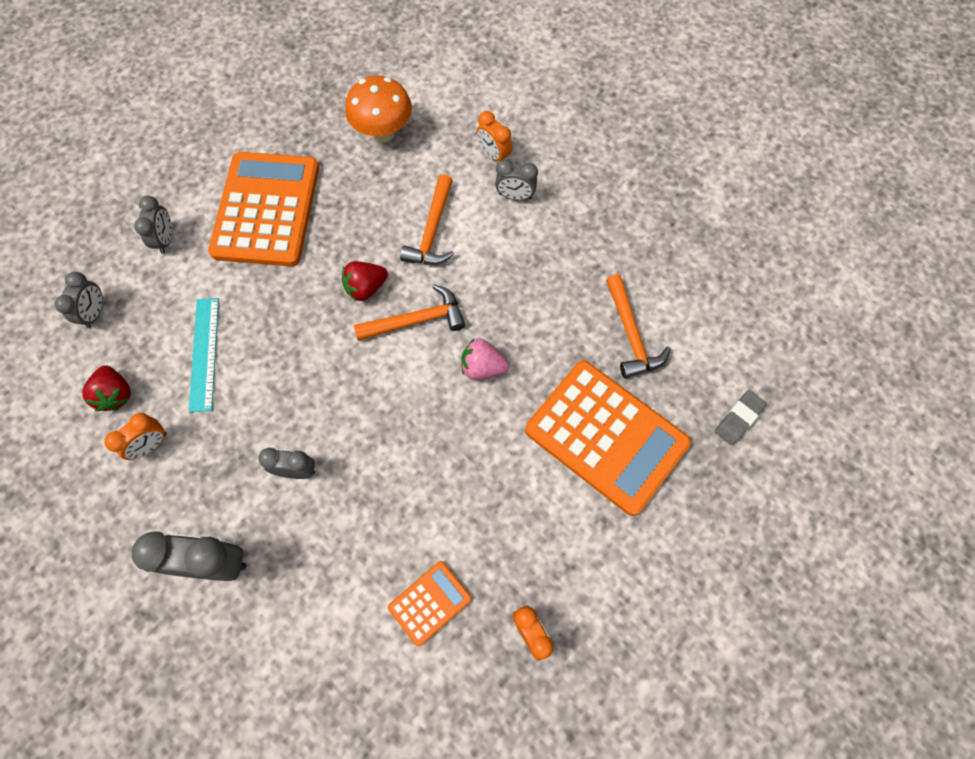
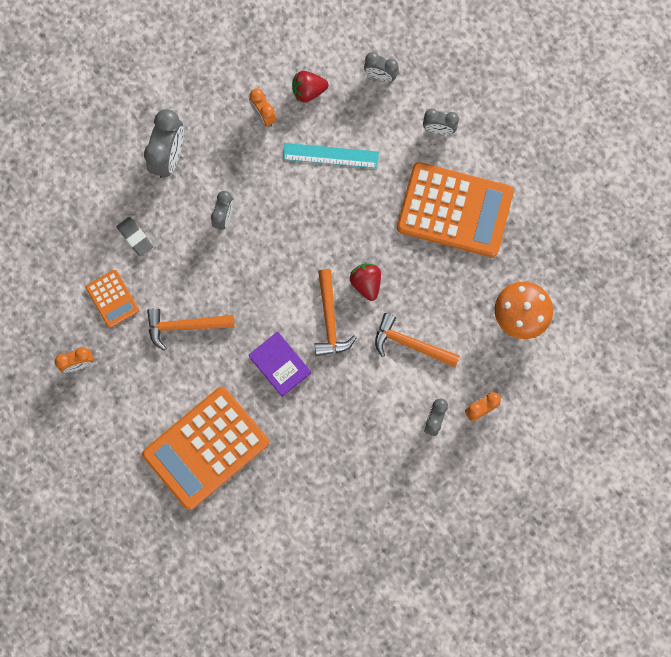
camera: 100 degrees right, 10 degrees up
pink strawberry [461,339,509,380] -> purple book [248,331,311,397]
orange hammer [606,274,671,378] -> orange hammer moved to [147,308,235,351]
grey eraser [715,390,766,445] -> grey eraser moved to [116,217,153,257]

